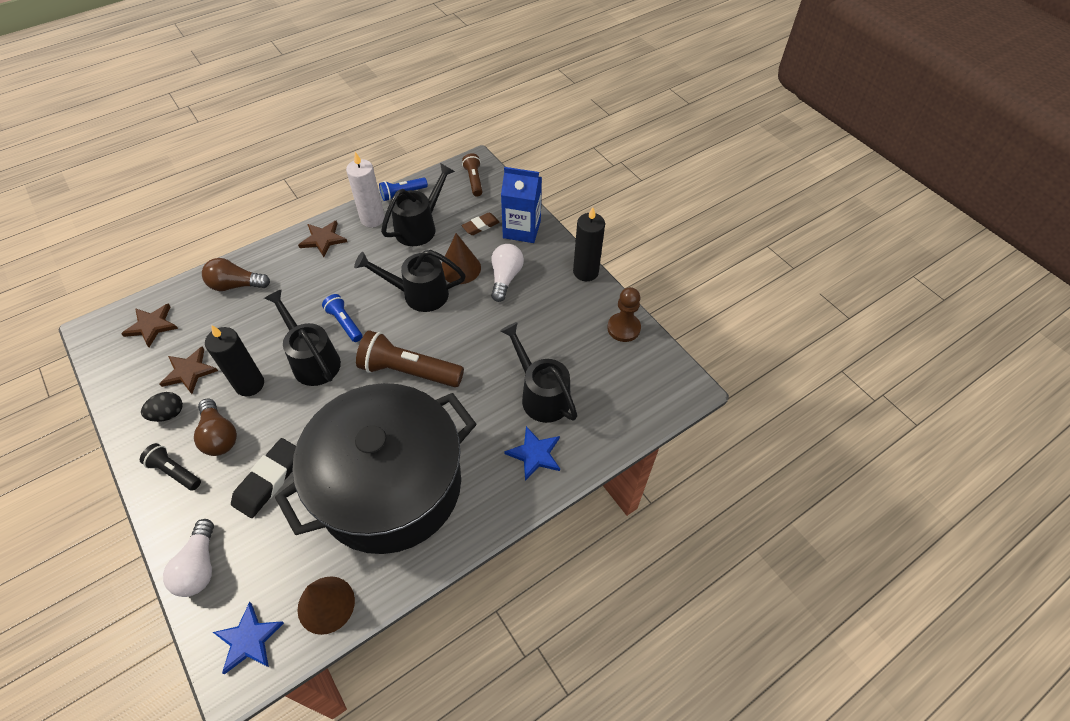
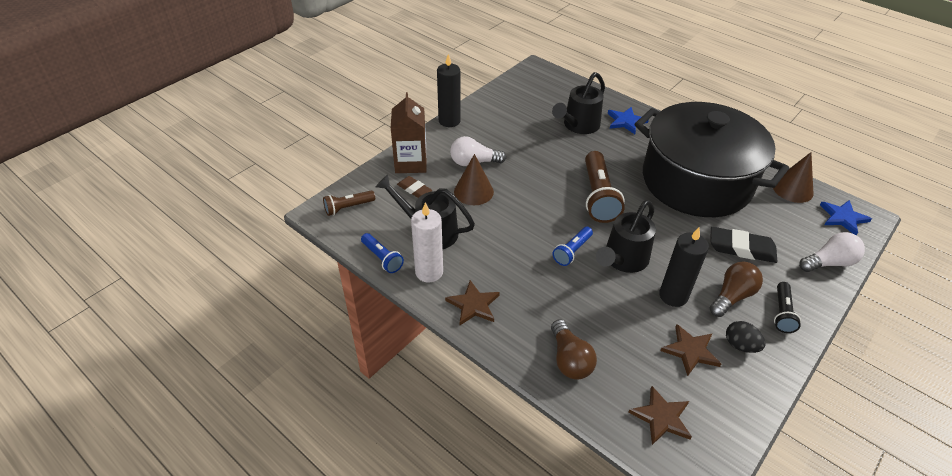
camera: 105 degrees left, 10 degrees down
black watering can [354,250,466,312] -> none
blue carton [501,167,542,243] -> brown carton [391,92,427,173]
brown pawn [607,287,641,342] -> none

